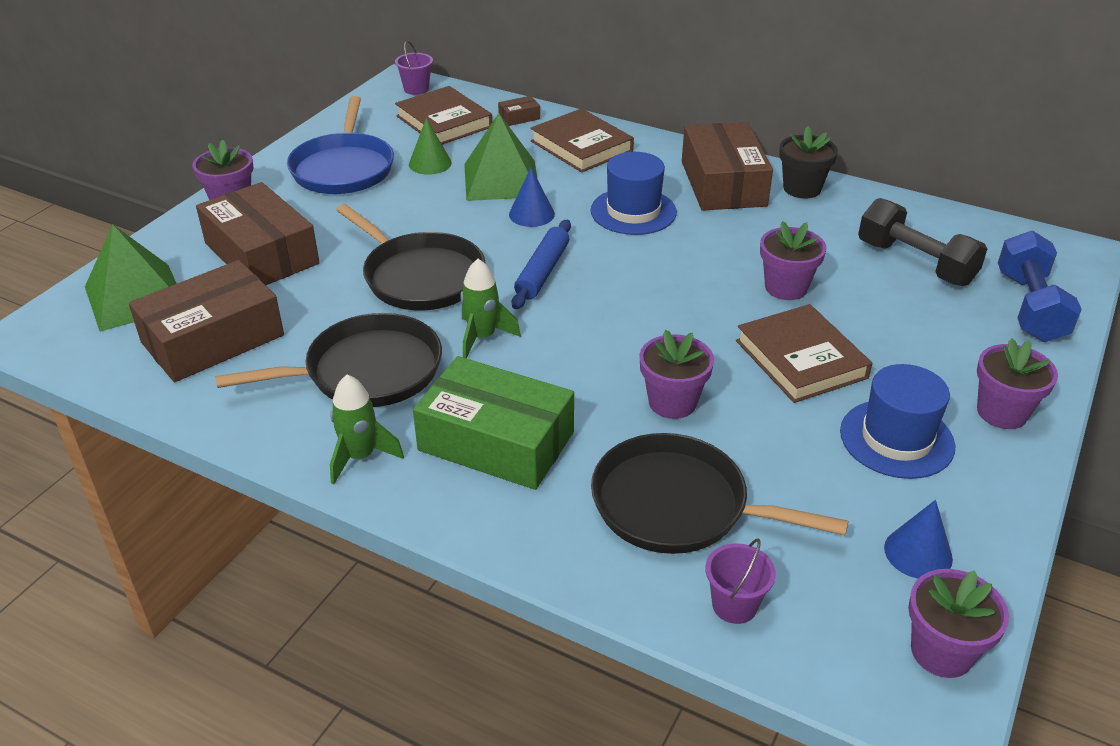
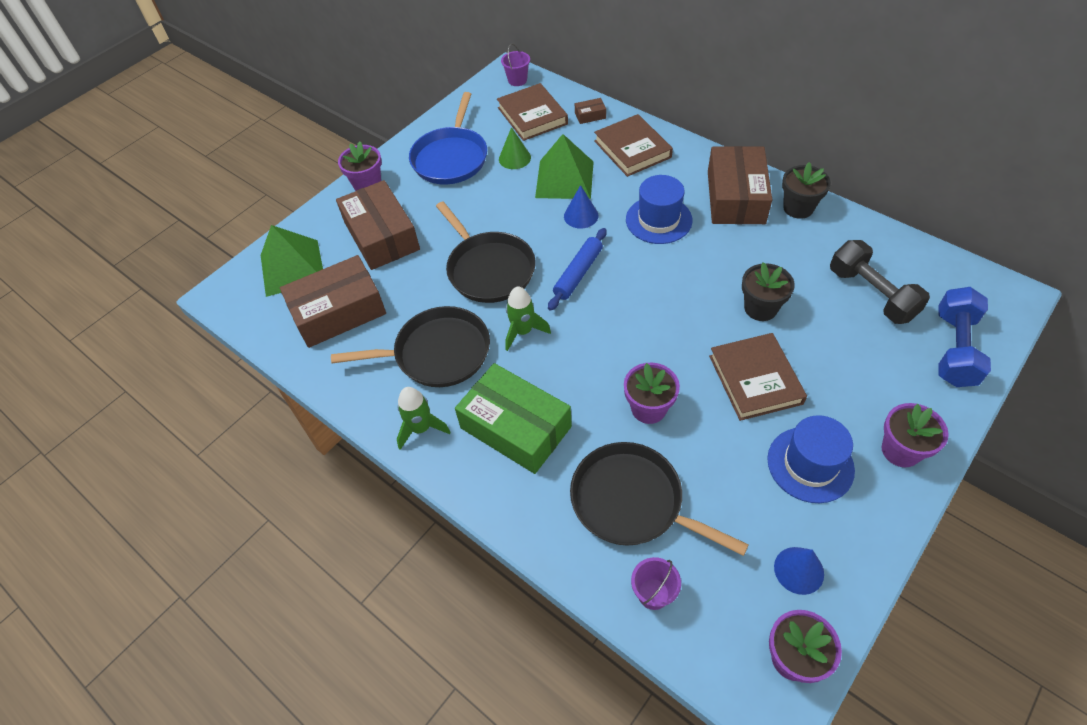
camera: 15 degrees right, 15 degrees up
purple flower pot [760,221,826,300] -> black flower pot [742,262,795,321]

